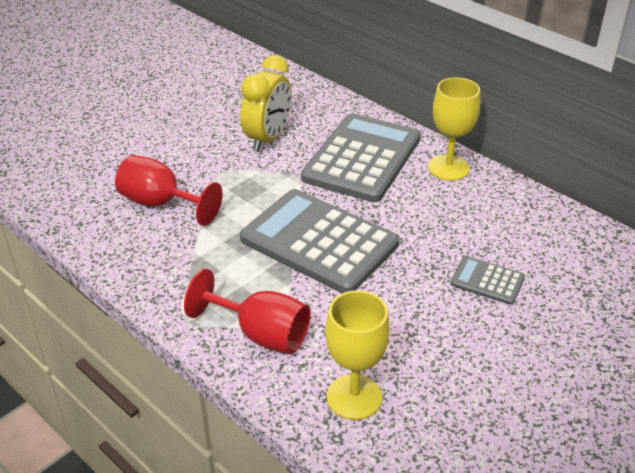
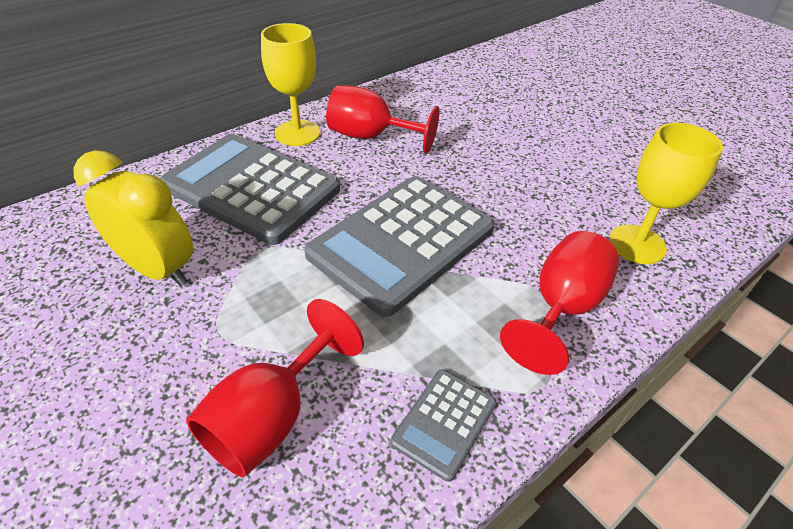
camera: 85 degrees left, 5 degrees up
grey calculator [450,256,525,305] -> grey calculator moved to [390,369,496,482]
none -> red goblet [326,85,439,154]

